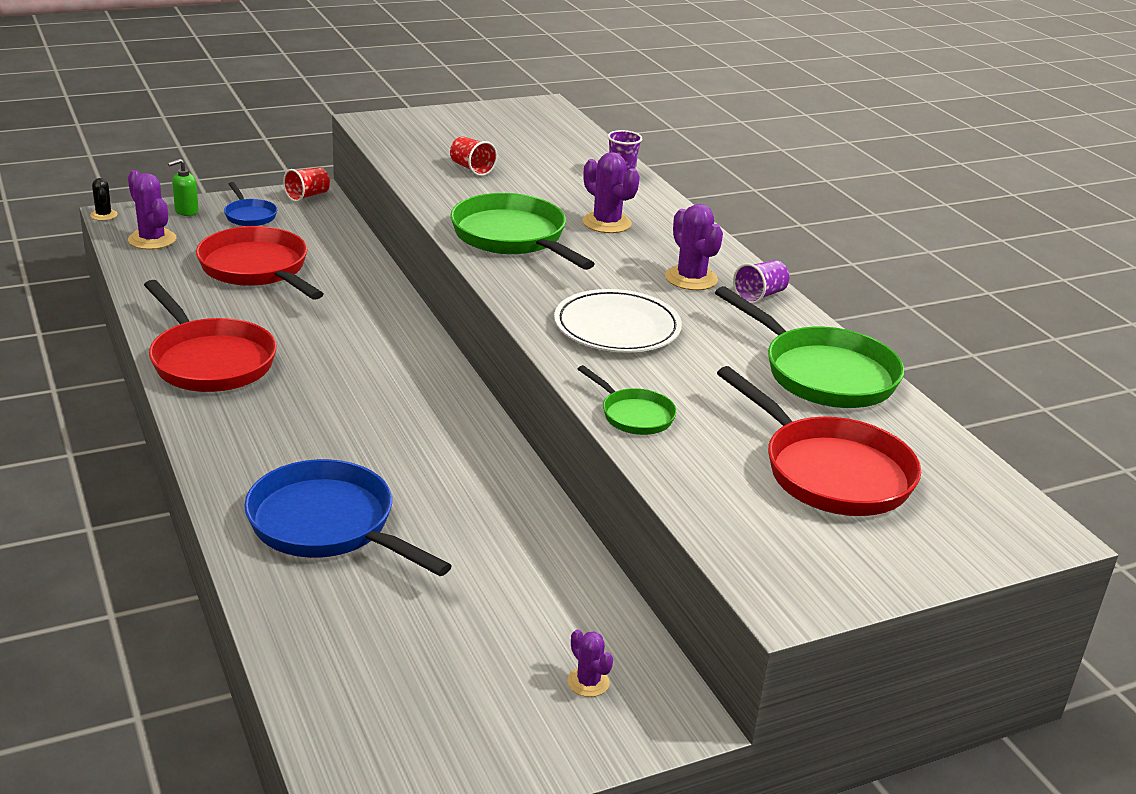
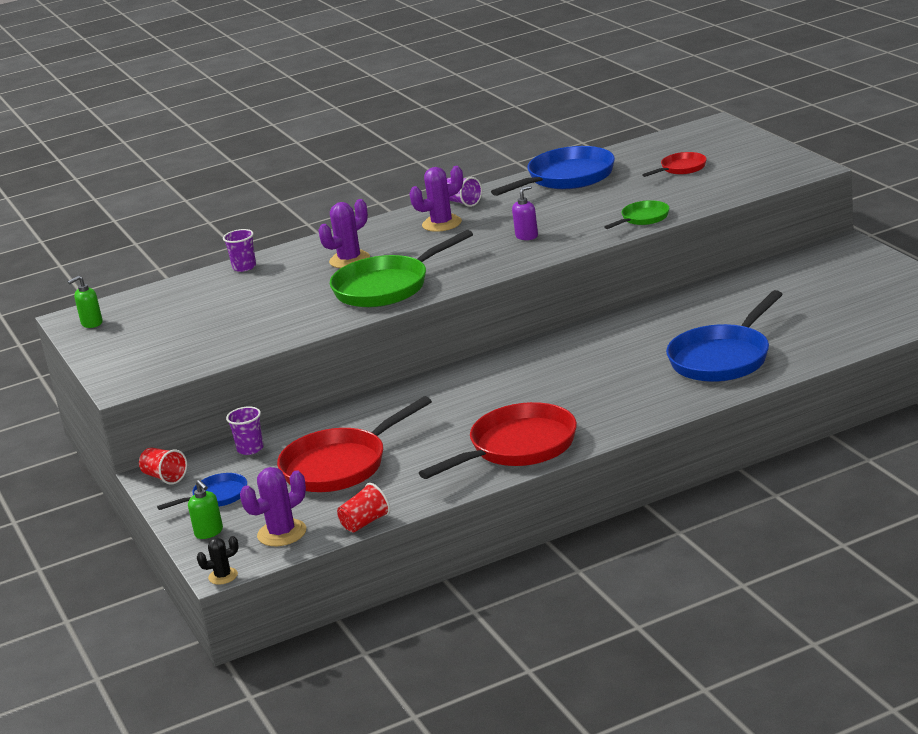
camera: 85 degrees left, 5 degrees down
red cup [450,137,497,176] -> red cup moved to [337,483,390,532]
white plate [554,289,682,353] -> purple soap dispenser [512,185,538,240]
purple cactus [568,630,613,697] -> none
green pan [715,286,904,408] -> blue pan [491,146,615,196]
red pan [717,366,921,516] -> red pan [642,152,707,177], size x0.51
none -> green soap dispenser [68,276,102,328]
none -> purple cup [226,406,264,455]

